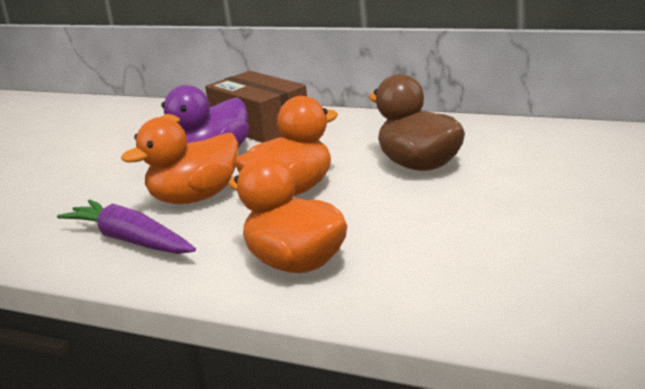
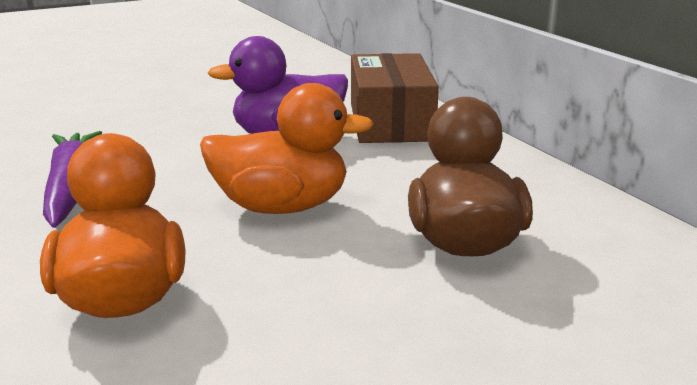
camera: 35 degrees right, 0 degrees up
orange duck [121,117,238,204] -> none

